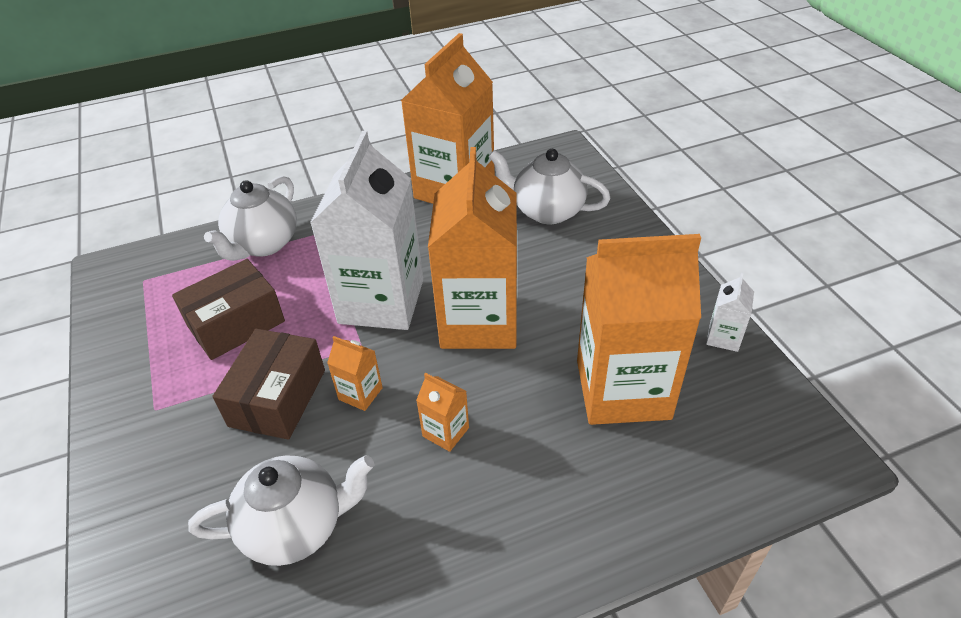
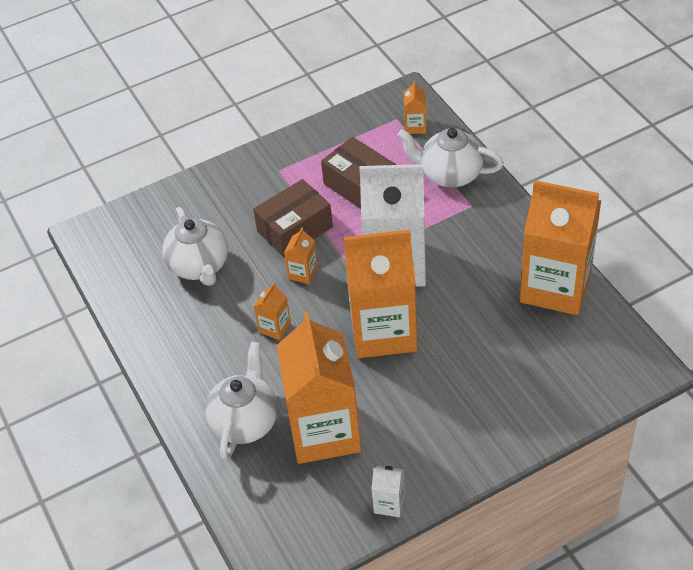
camera: 85 degrees right, 5 degrees up
brown box [212,329,325,440] -> brown box turned 45 degrees counterclockwise [253,179,333,258]
white teapot [488,149,610,224] -> white teapot moved to [205,342,278,460]
none -> orange carton [404,81,426,134]

